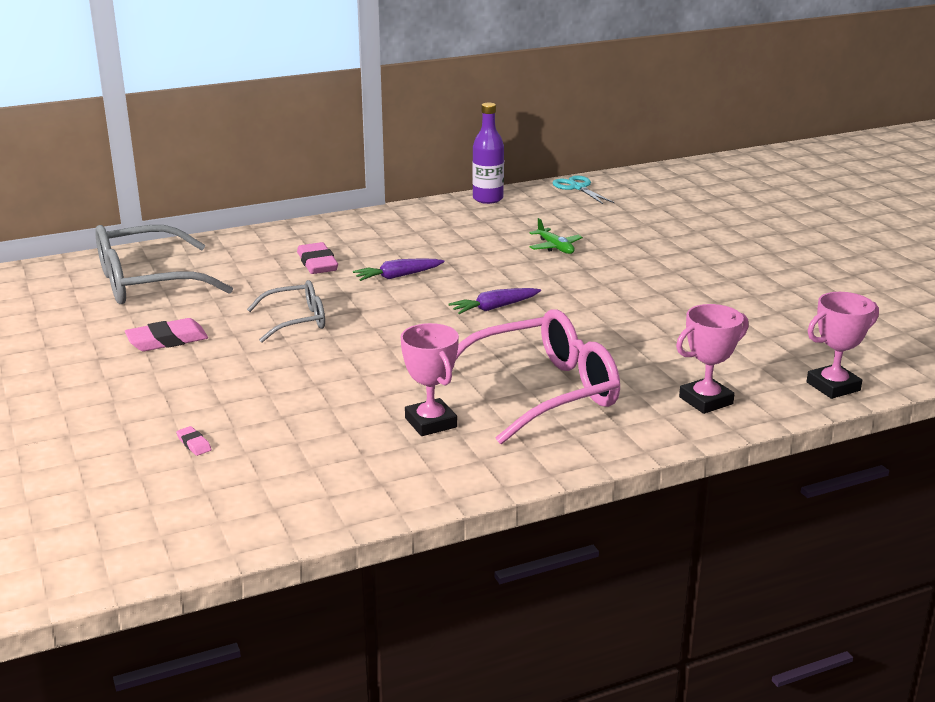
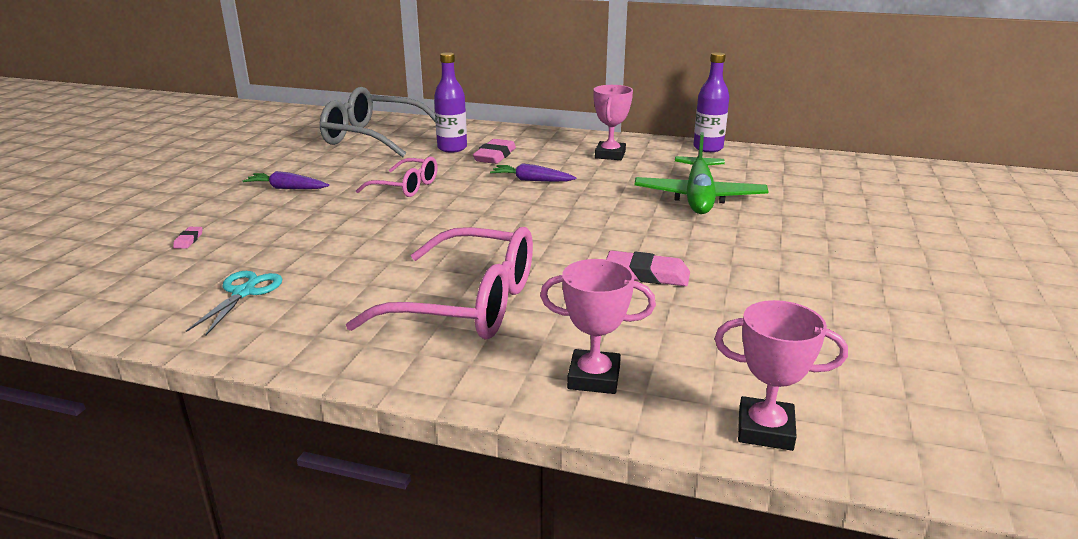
camera: 40 degrees right, 0 degrees up
pink eraser [125,318,208,351] -> pink eraser moved to [606,251,690,286]
grey glasses [247,280,325,342] -> pink glasses [356,157,438,197]
pink trophy [400,323,459,436] -> pink trophy moved to [594,85,633,160]
purple carrot [448,288,541,314] -> purple carrot moved to [243,171,329,189]
green plane [529,218,583,254] -> green plane [634,132,769,214], size x2.13
turquoise scissors [552,175,614,204] -> turquoise scissors moved to [186,271,282,335]
none -> purple bottle [434,52,467,152]

